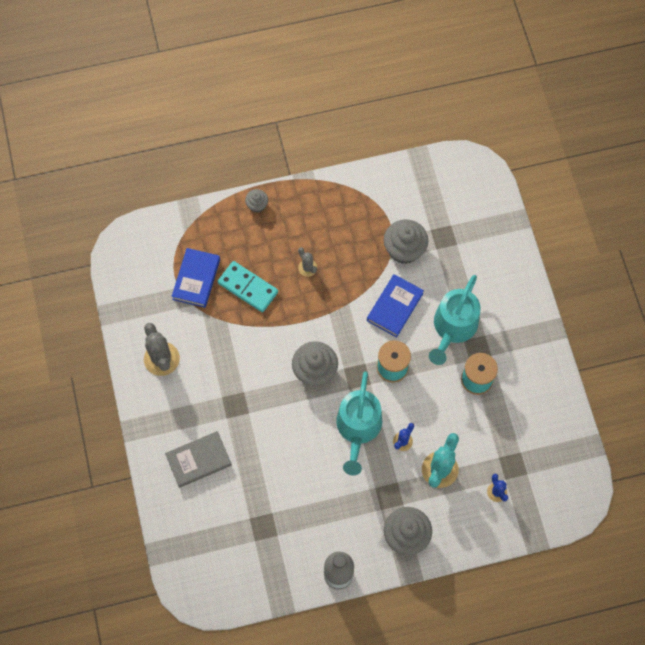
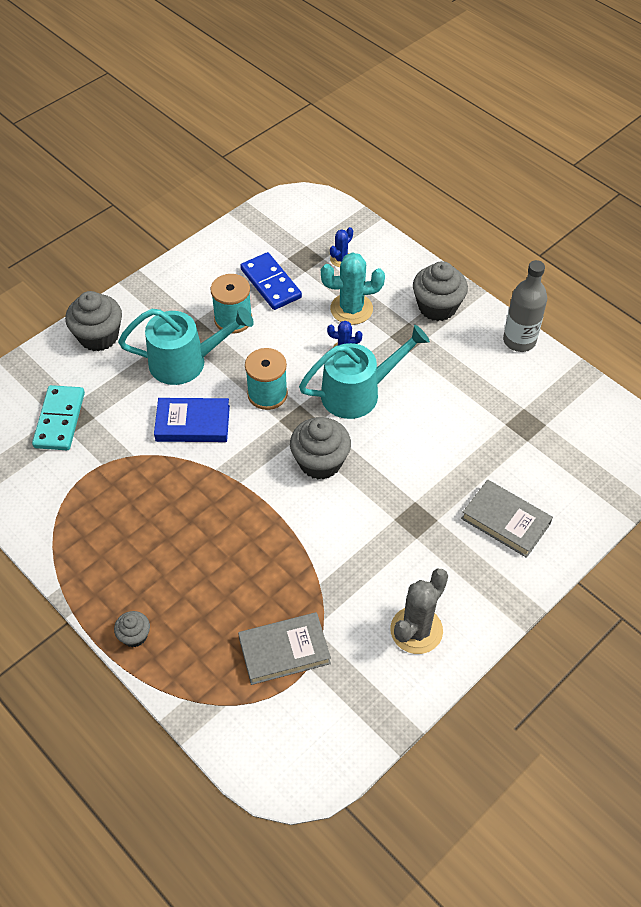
camera: 120 degrees left, 15 degrees down
blue book [171,248,220,308] -> grey book [238,612,331,685]
turquoise domino [217,261,278,312] -> turquoise domino moved to [32,385,85,450]
grey cactus [298,247,317,277] -> none
grey cupcake [384,219,428,264] -> grey cupcake moved to [65,291,122,351]
none -> blue domino [240,252,302,310]

